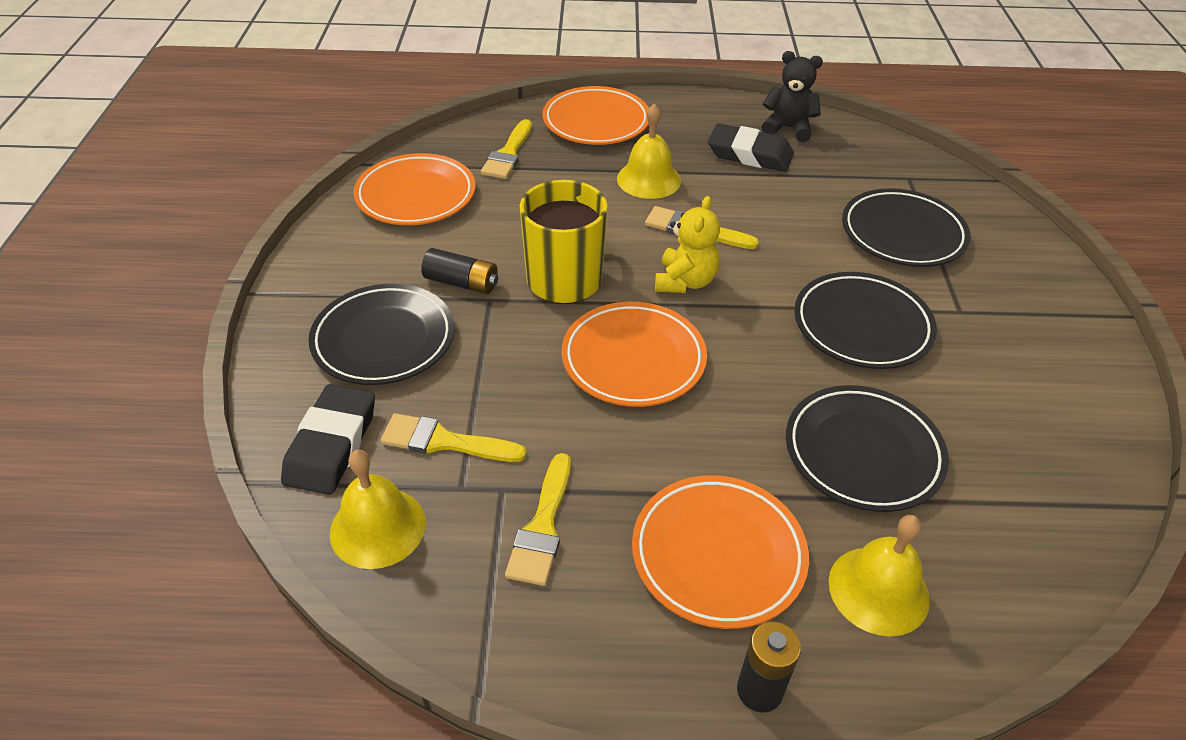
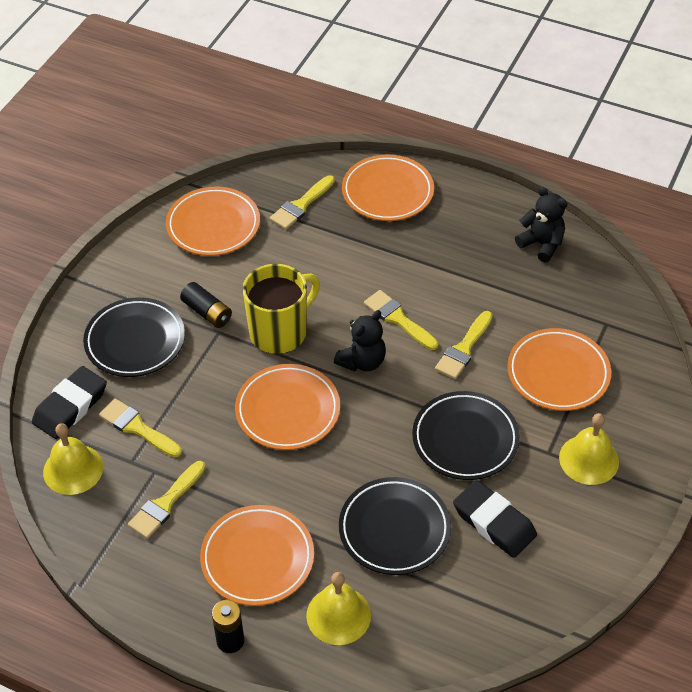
camera: 25 degrees right, 5 degrees up
yellow bell [617,103,681,199] -> yellow bell moved to [559,413,619,485]
yellow teddy bear [655,196,720,293] -> black teddy bear [334,310,386,371]
black eraser [708,123,794,172] -> black eraser moved to [453,480,537,558]
black plate [842,188,971,267] -> orange plate [507,328,611,411]
none -> yellow brush [435,311,493,379]

